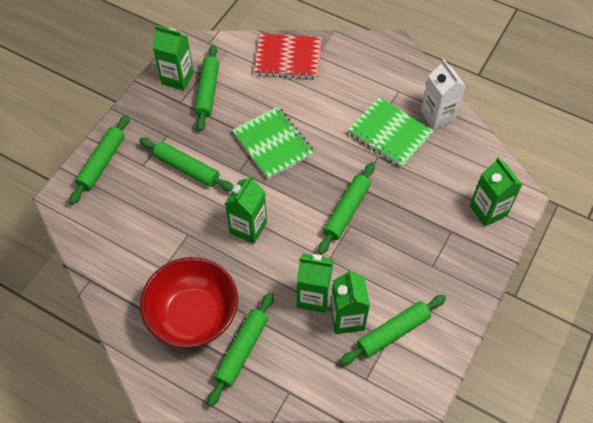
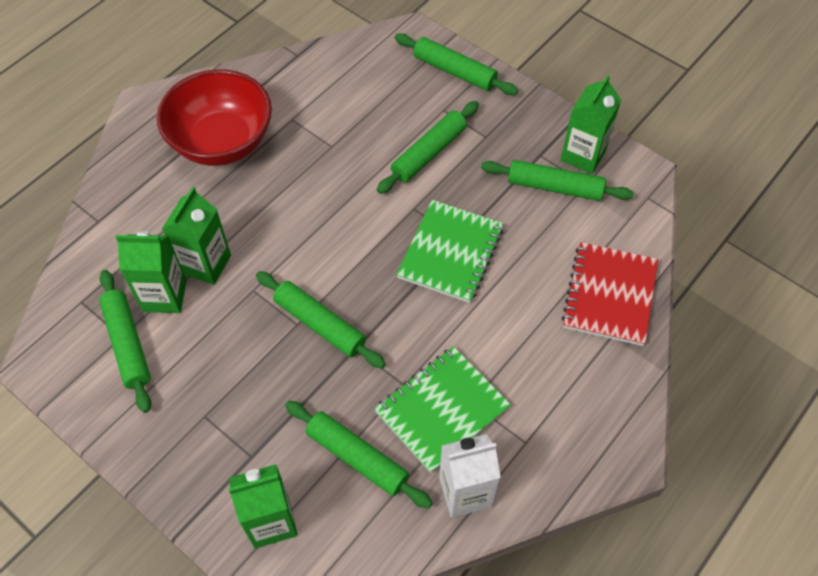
camera: 100 degrees right, 0 degrees up
green rolling pin [208,292,273,406] -> green rolling pin moved to [285,401,433,509]
green carton [225,175,267,244] -> none
green notebook [232,106,314,179] -> green notebook turned 45 degrees counterclockwise [396,200,504,303]

